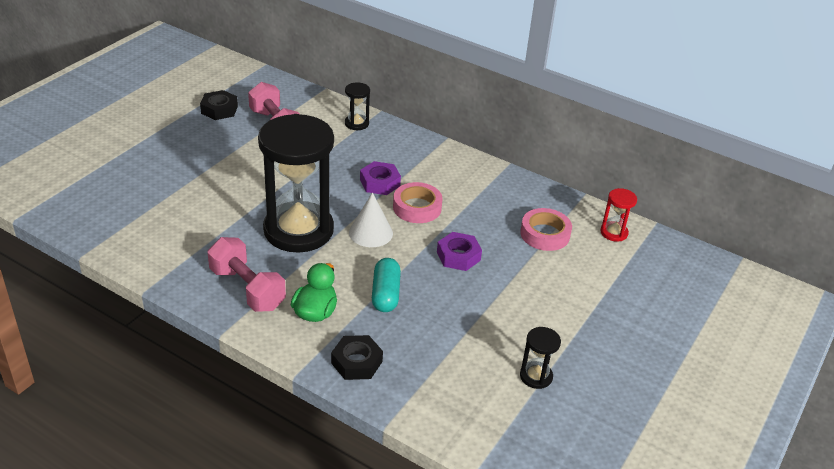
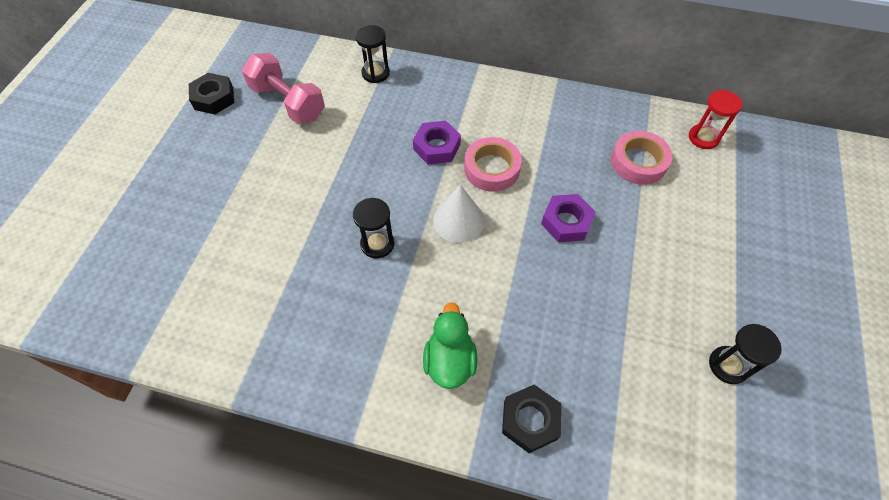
camera: 15 degrees left, 20 degrees up
pink dumbbell [207,237,286,312] -> none
black hourglass [258,114,334,252] -> black hourglass [353,198,395,258], size x0.41
turquoise capsule [372,258,401,312] -> none

